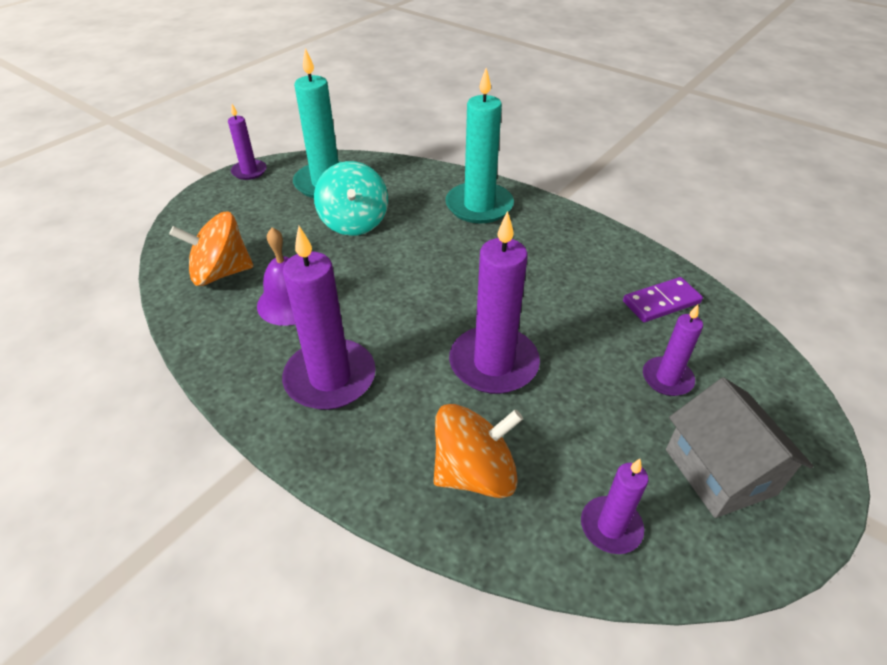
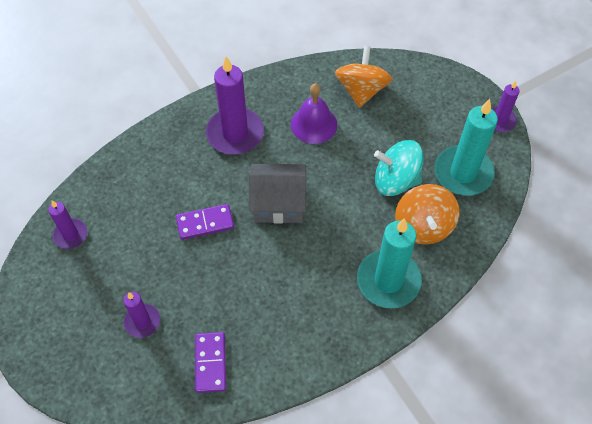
camera: 110 degrees right, 15 degrees up
orange spinning top [434,404,523,498] -> orange spinning top moved to [395,184,460,245]
purple candle [449,211,540,394] -> purple domino [176,204,234,240]
grey house [666,377,814,518] -> grey house moved to [249,164,306,223]

